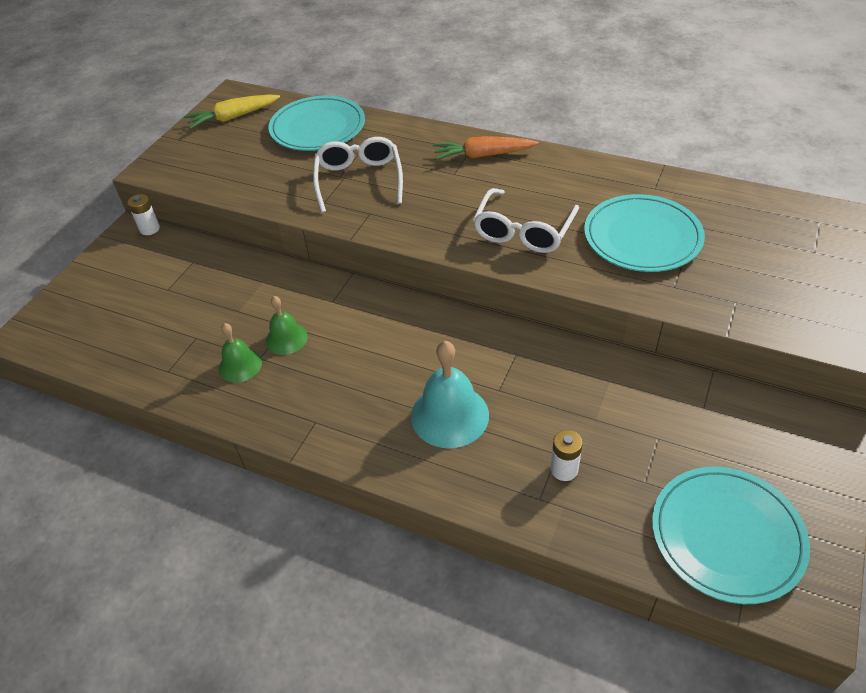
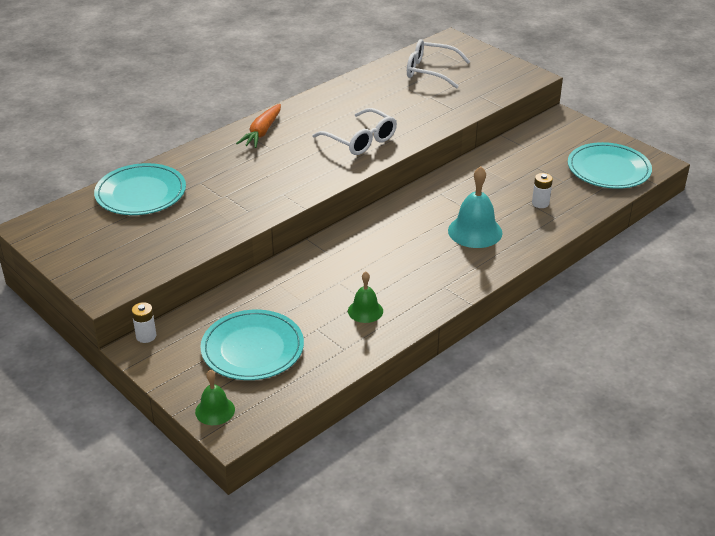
camera: 70 degrees left, 10 degrees down
yellow carrot [184,94,280,129] -> none
green bell [266,296,308,355] -> green bell moved to [195,370,235,425]
white glasses [313,137,403,213] -> white glasses moved to [407,39,471,89]
turquoise plate [584,194,705,272] -> turquoise plate moved to [200,310,304,380]

